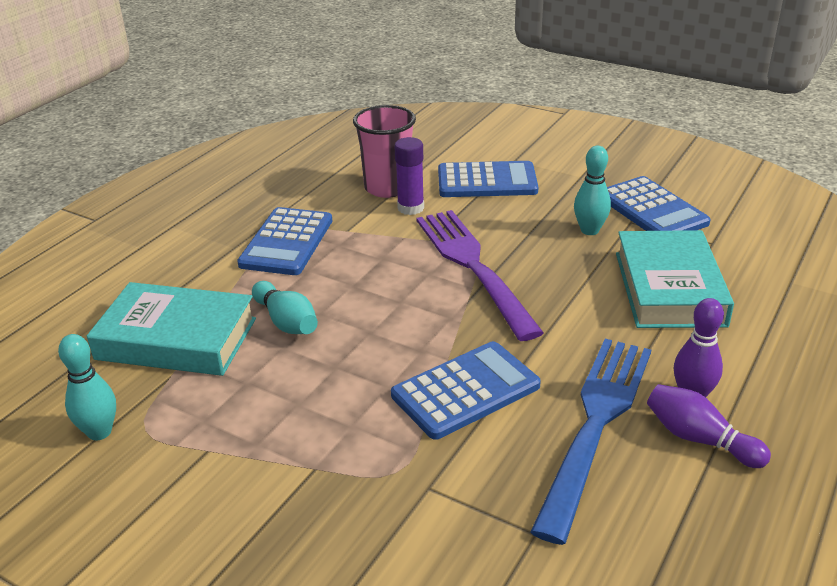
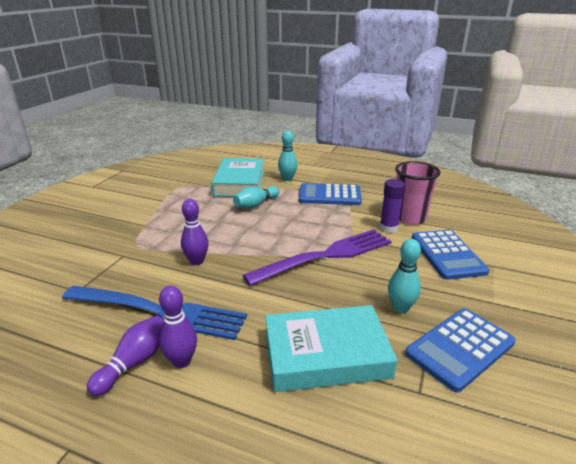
camera: 80 degrees right, 5 degrees down
turquoise bowling pin [58,334,116,440] -> turquoise bowling pin moved to [278,131,297,181]
blue calculator [391,341,541,440] -> purple bowling pin [181,199,209,265]

